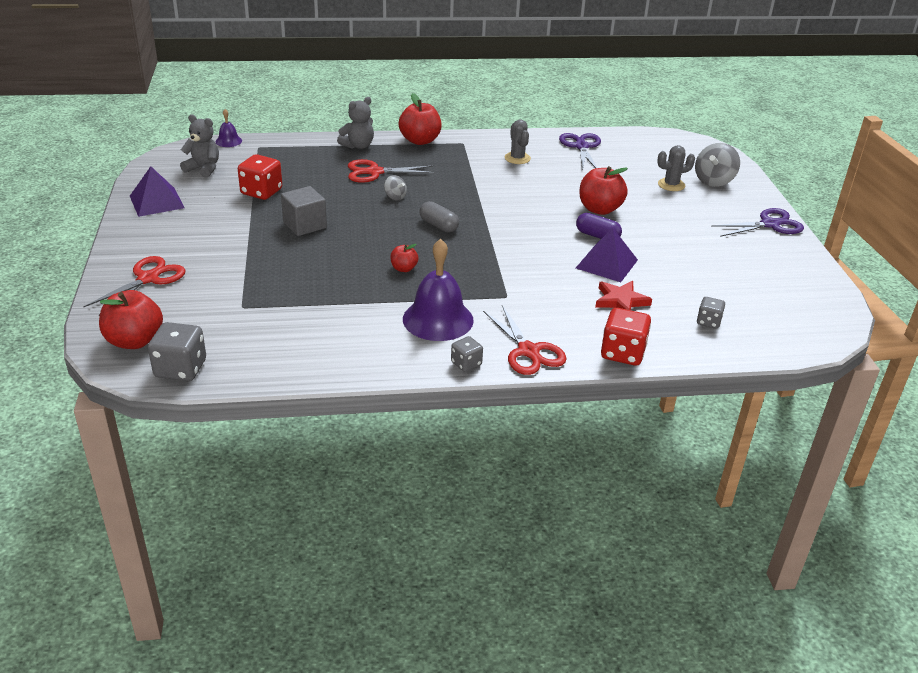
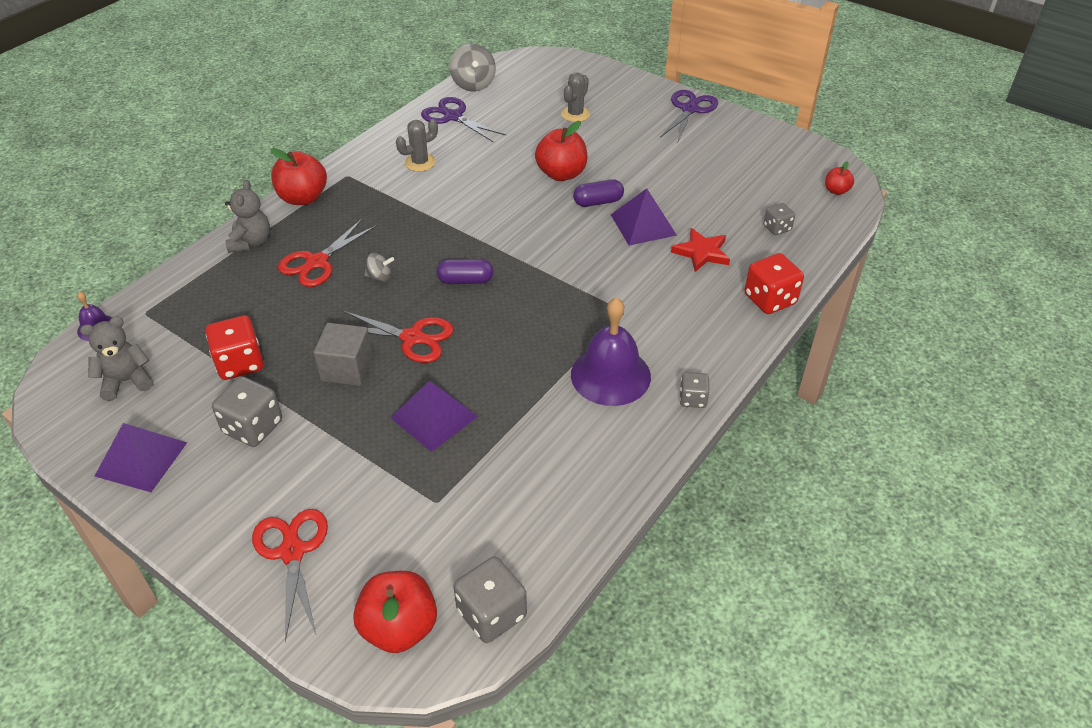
camera: 45 degrees left, 10 degrees up
red apple [390,244,419,272] -> red apple moved to [825,161,854,195]
grey capsule [420,201,459,232] -> purple capsule [437,259,493,284]
red scissors [483,305,567,375] -> red scissors moved to [343,311,454,363]
grey cactus [505,119,531,164] -> grey cactus turned 60 degrees counterclockwise [396,119,438,172]
grey spinning top [695,143,740,187] -> grey spinning top moved to [450,44,496,92]
none -> grey dice [212,376,282,447]
none -> purple pyramid [391,381,478,452]

